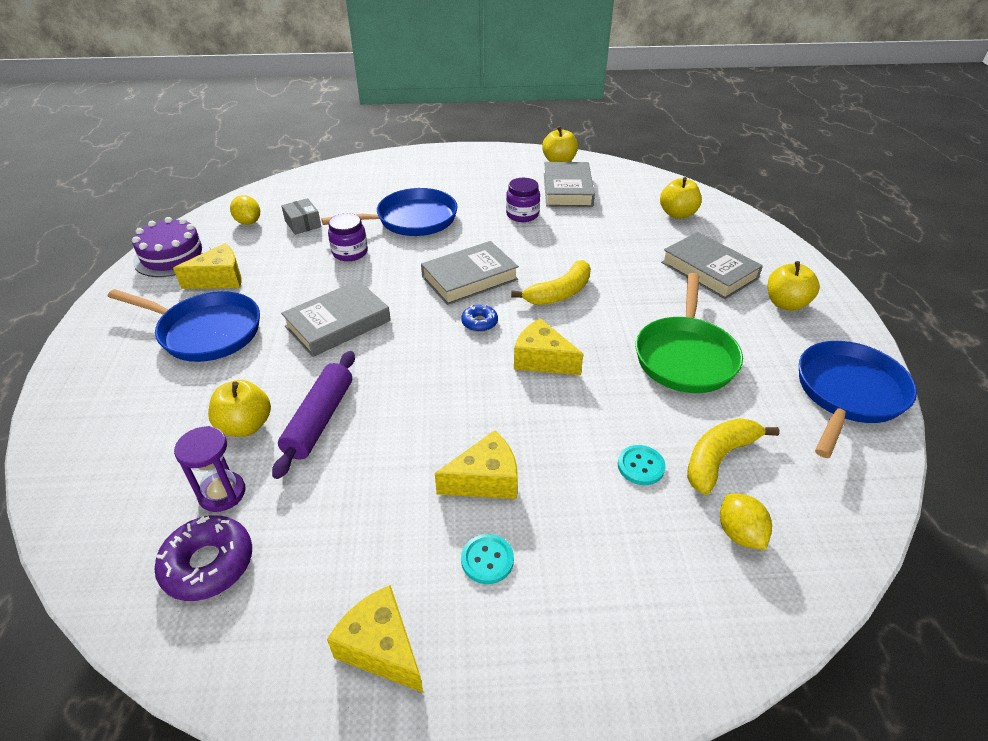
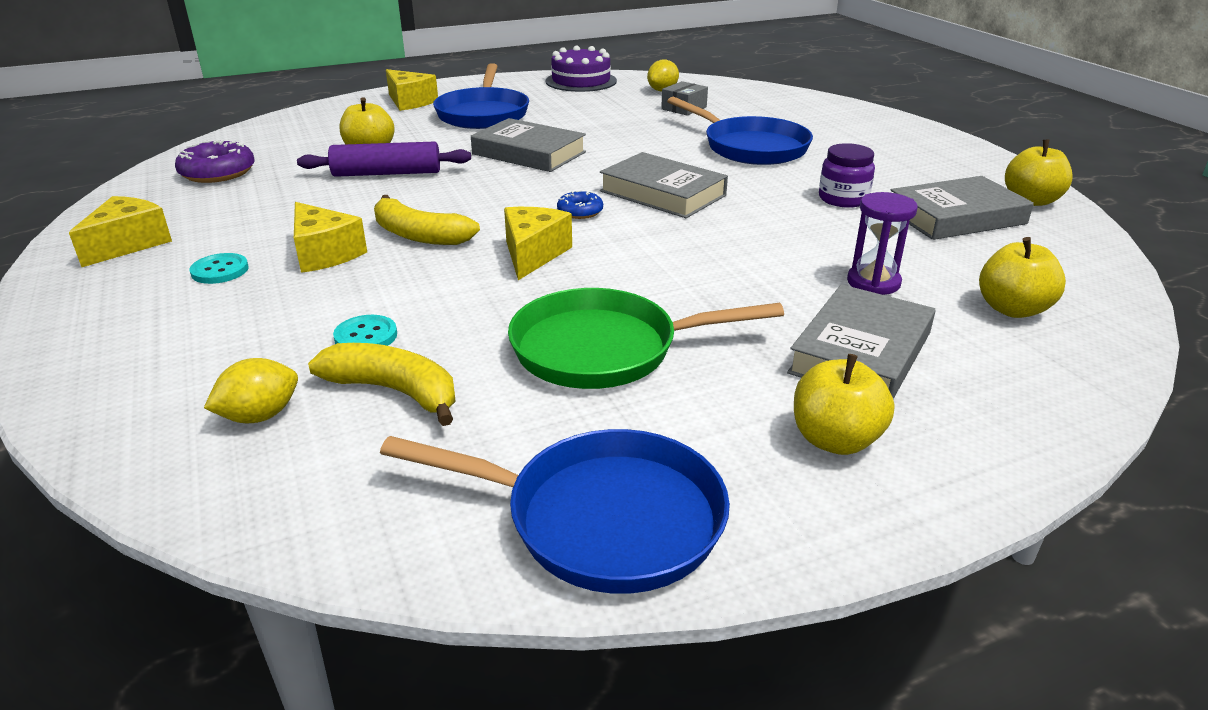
camera: 70 degrees right, 10 degrees down
yellow cheese [173,243,241,289] -> yellow cheese moved to [386,69,438,111]
purple hourglass [174,426,245,512] -> purple hourglass moved to [847,192,918,295]
purple jar [328,213,368,261] -> none
yellow banana [511,260,591,305] -> yellow banana moved to [374,195,480,245]

